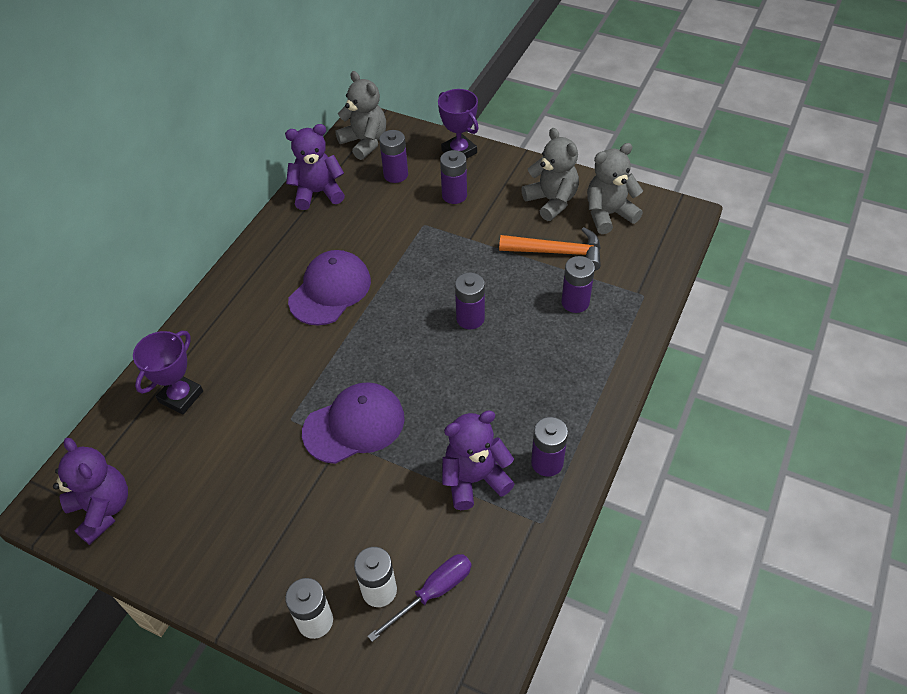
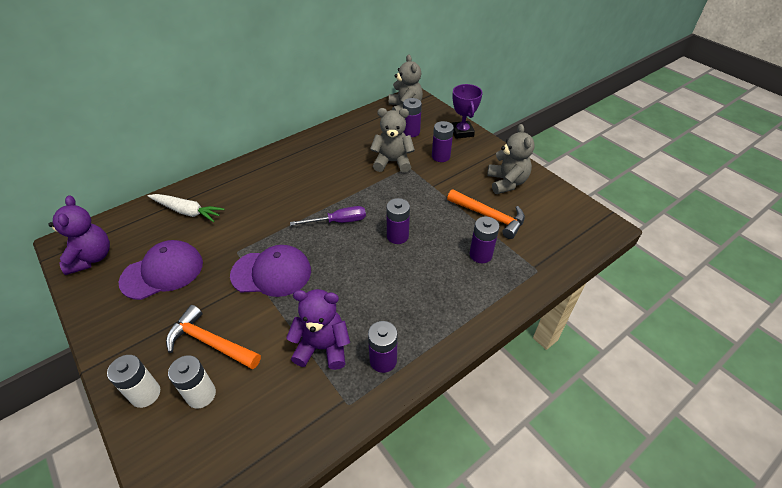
camera: 25 degrees right, 5 degrees down
purple trophy [133,331,203,414] -> white carrot [148,194,225,222]
purple teddy bear [285,124,345,210] -> none
purple cap [288,250,371,325] -> purple cap moved to [119,240,203,300]
purple screwdriver [368,554,472,642] -> purple screwdriver moved to [290,206,366,226]
grey teddy bear [587,143,643,234] -> grey teddy bear moved to [370,108,415,173]
none -> orange hammer [166,305,261,369]

